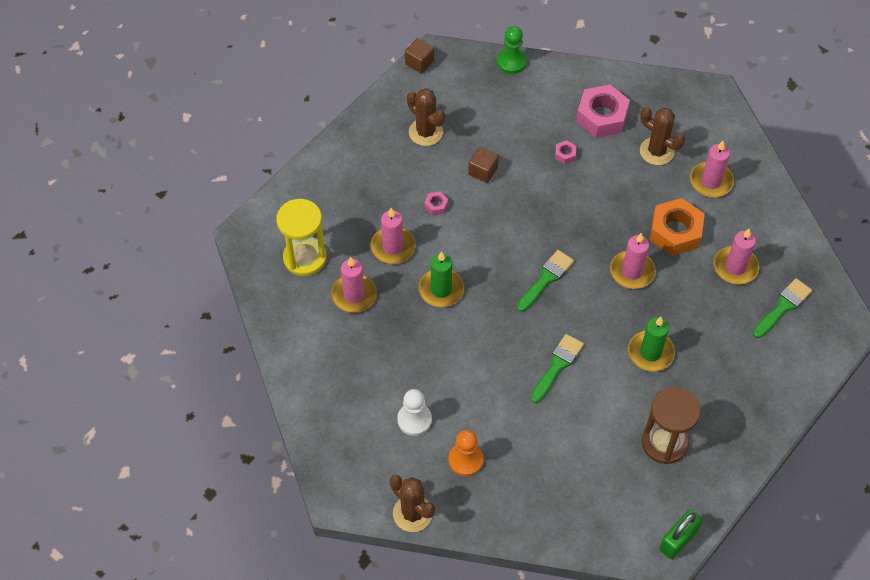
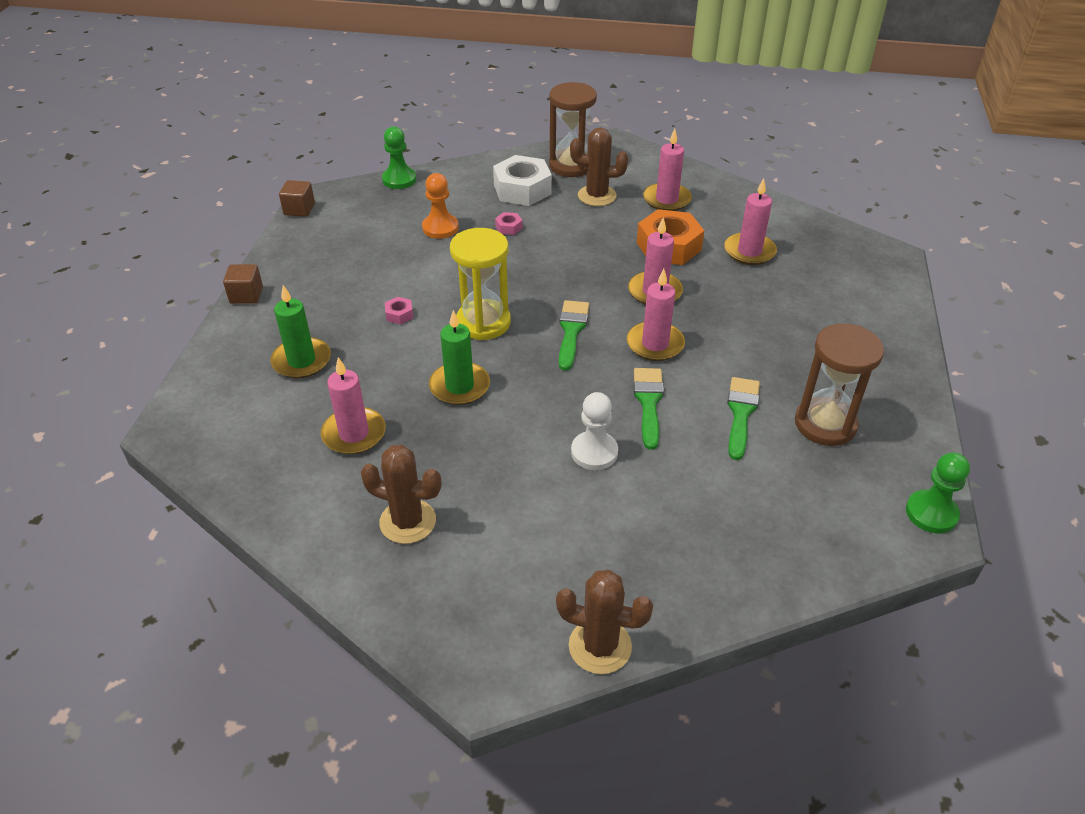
camera: 30 degrees left, 15 degrees down
yellow hourglass [276,199,327,276] -> yellow hourglass moved to [450,228,511,340]
pink candle [370,208,415,264] -> pink candle moved to [627,269,685,361]
white pawn [397,389,432,436] -> white pawn moved to [571,392,618,470]
brown cactus [407,88,445,146] -> brown cactus moved to [361,445,442,544]
orange pawn [448,430,484,477] -> orange pawn moved to [422,173,459,239]
brown cube [468,147,499,183] -> brown cube moved to [223,264,263,304]
pink nut [576,85,630,138] -> white nut [493,155,552,206]
green candle [628,317,675,372] -> green candle moved to [270,285,331,379]
green padlock [659,510,703,559] -> green pawn [906,453,970,533]
green brush [753,278,812,338] -> green brush moved to [727,377,760,460]
none -> brown hourglass [549,82,597,177]

